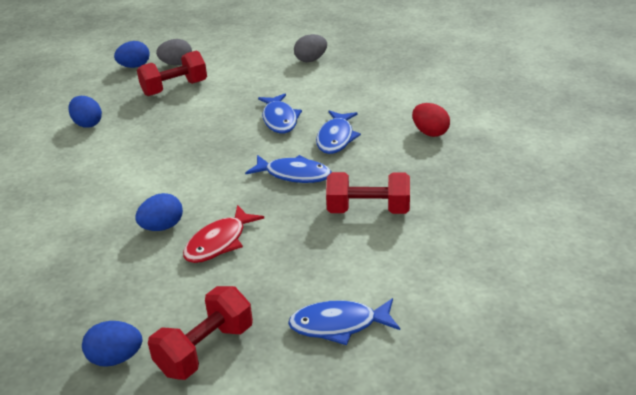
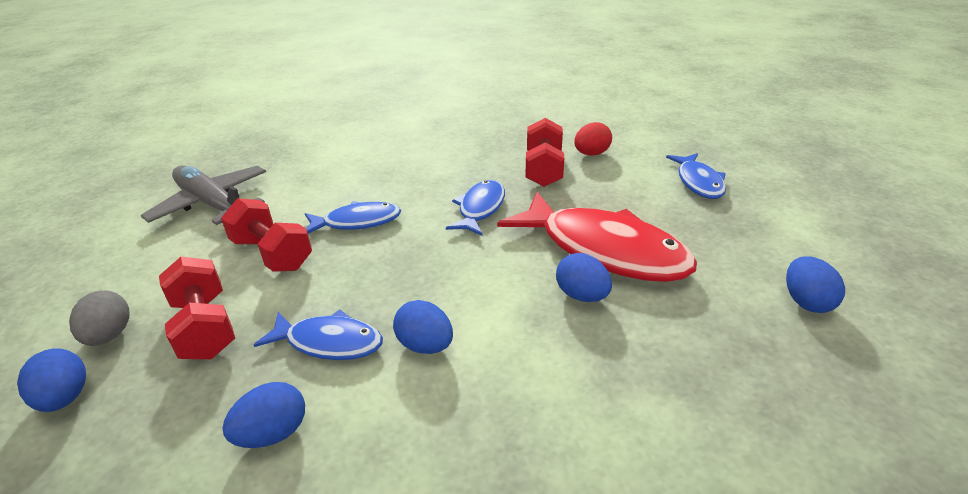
camera: 90 degrees left, 0 degrees up
red dumbbell [148,286,253,380] -> red dumbbell moved to [221,198,312,272]
red fish [183,205,264,263] -> red fish [497,192,697,282], size x1.86
grey egg [294,34,327,62] -> grey plane [141,165,266,225]
blue fish [316,110,361,154] -> blue fish moved to [254,309,383,360]
red egg [412,103,450,137] -> red egg moved to [574,122,612,156]
none -> blue egg [393,300,453,354]

